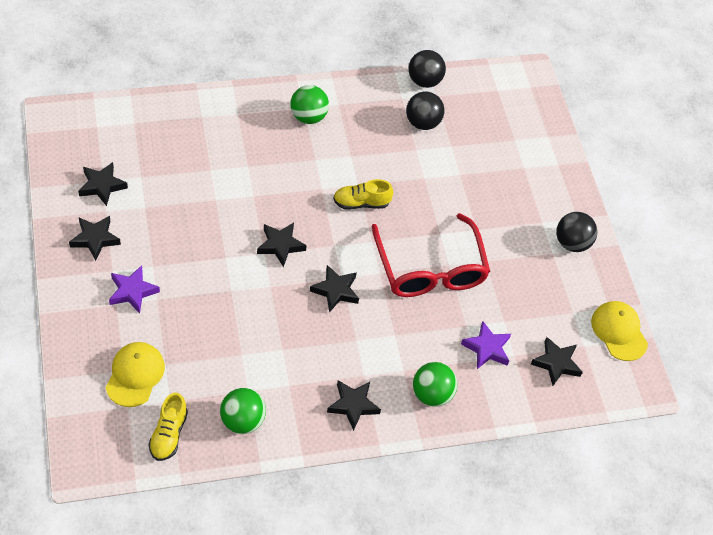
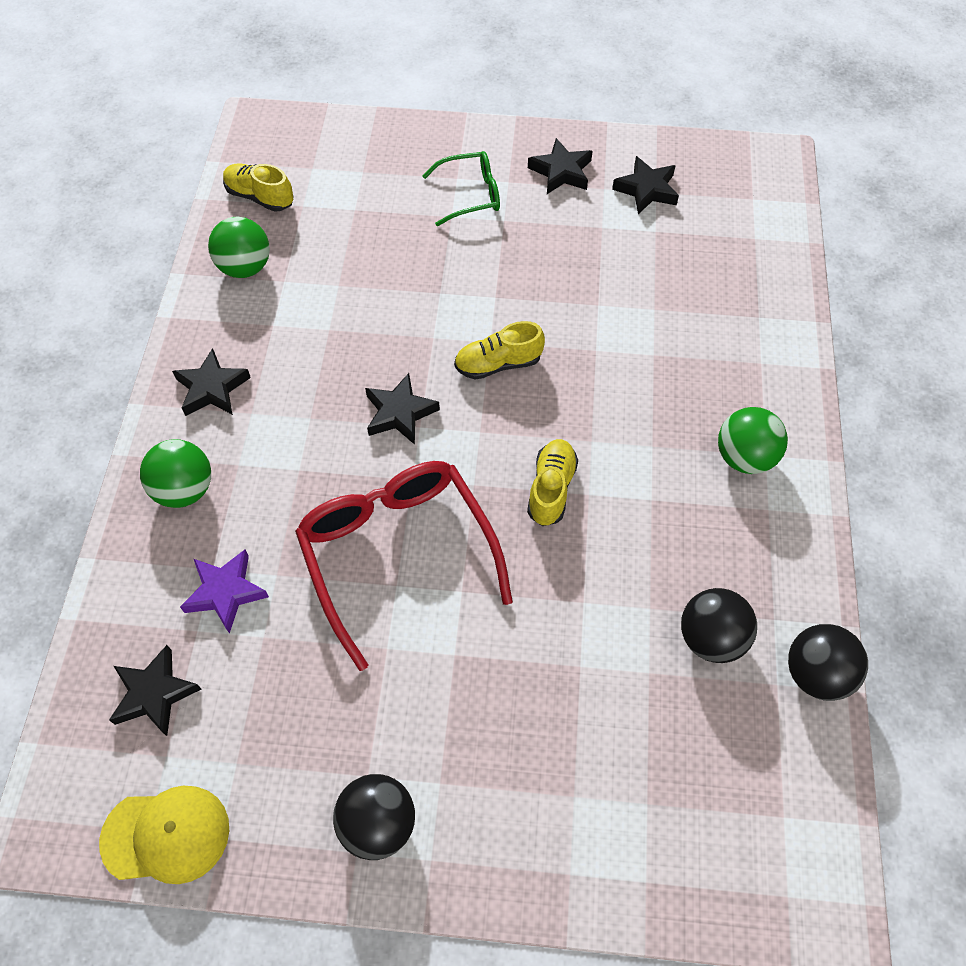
camera: 115 degrees right, 5 degrees up
yellow cap [106,342,165,407] -> none
purple star [109,265,160,314] -> green glasses [423,151,500,226]
black star [257,223,307,267] -> yellow shoe [454,321,545,380]
red glasses [372,213,490,297] -> red glasses turned 60 degrees clockwise [295,461,513,671]

